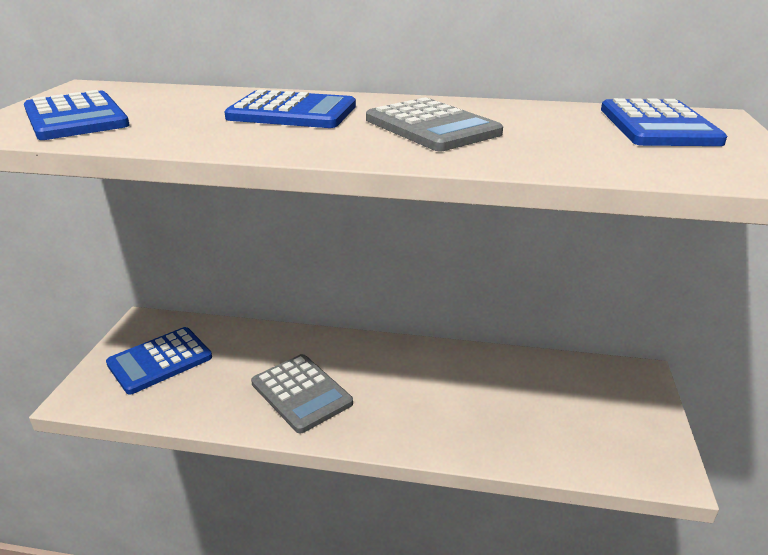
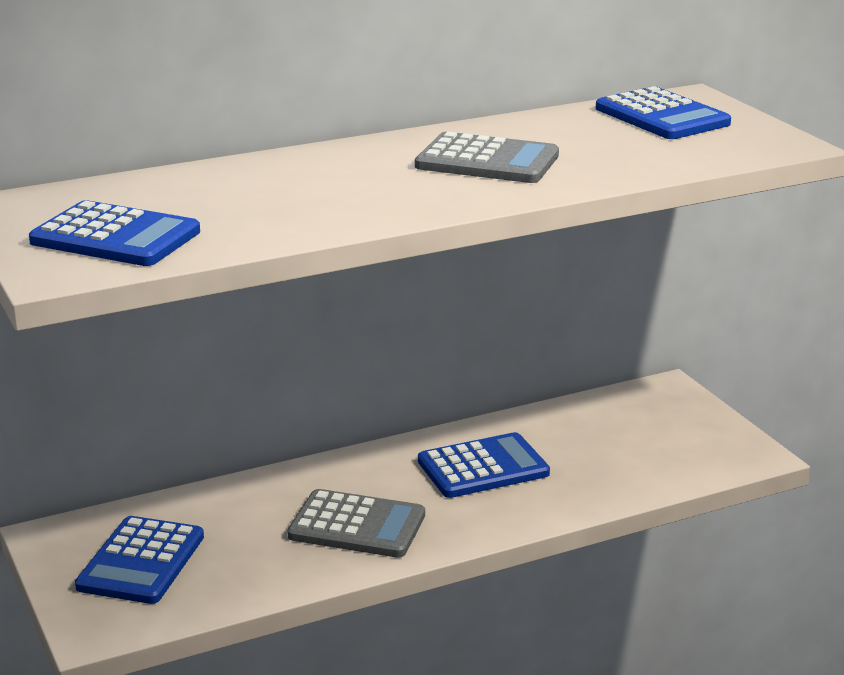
camera: 35 degrees left, 5 degrees down
blue calculator [224,89,356,128] -> blue calculator moved to [418,432,550,498]

